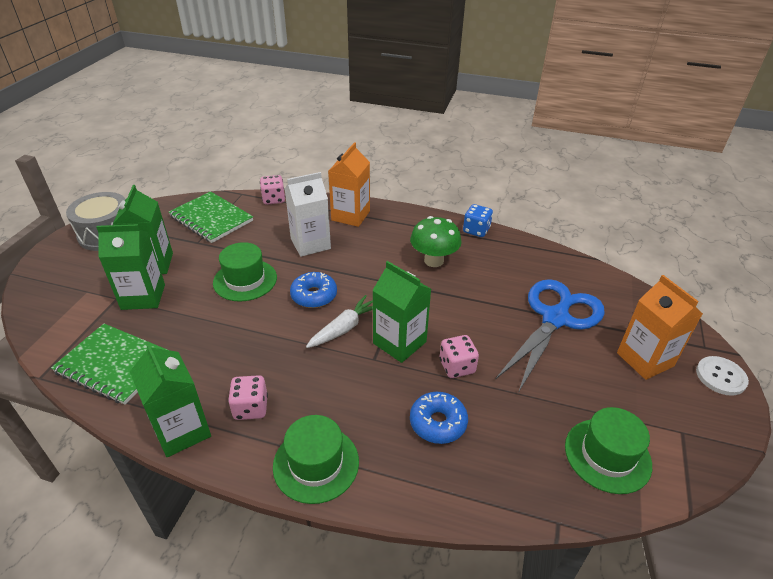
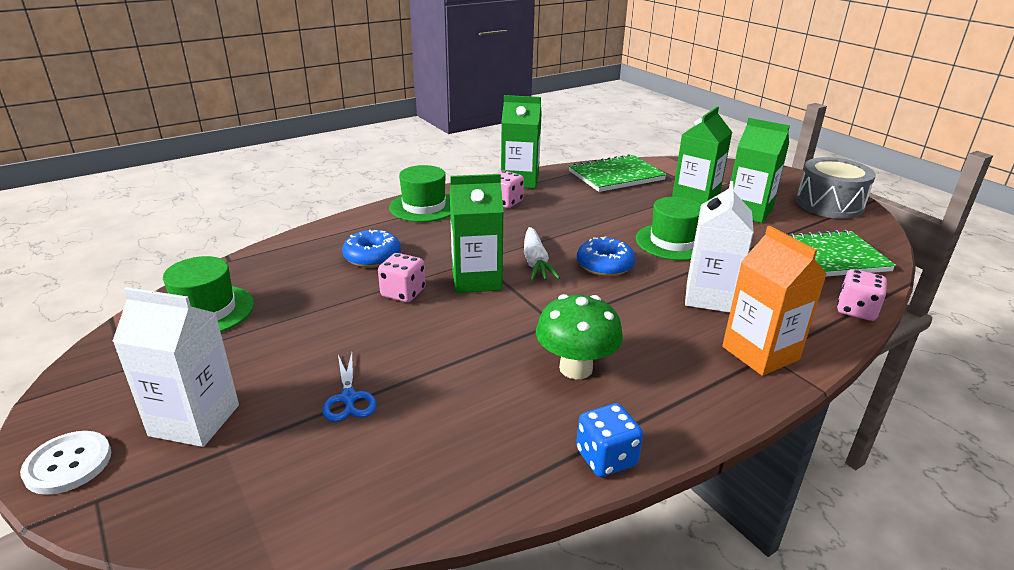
camera: 130 degrees right, 10 degrees down
blue scissors [495,279,605,393] -> blue scissors [322,353,377,422], size x0.42
orange carton [617,275,703,380] -> white carton [112,287,239,447]

